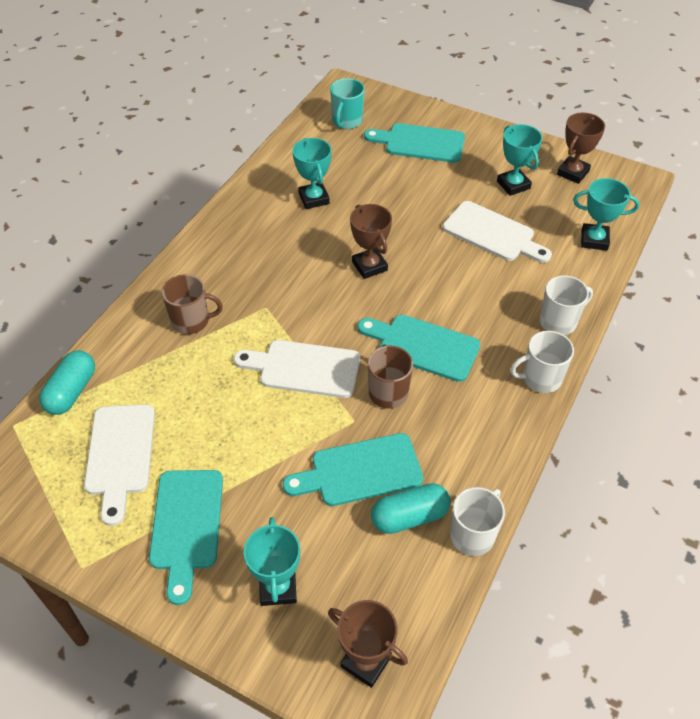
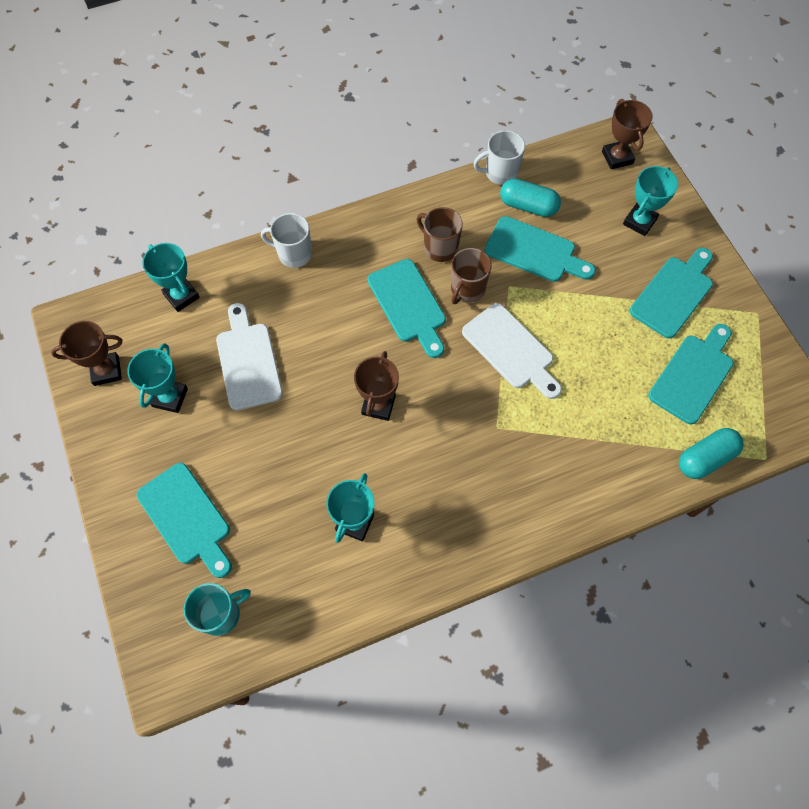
camera: 140 degrees left, 15 degrees up
white cutting board [84,404,155,526] -> turquoise cutting board [648,324,733,424]
brown mug [162,274,223,334] -> brown mug moved to [417,207,463,262]
white mug [510,331,574,393] -> none

